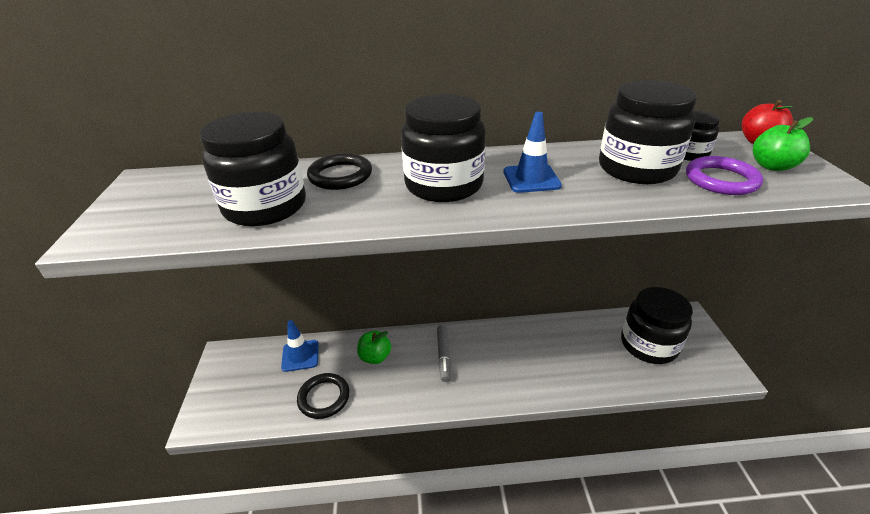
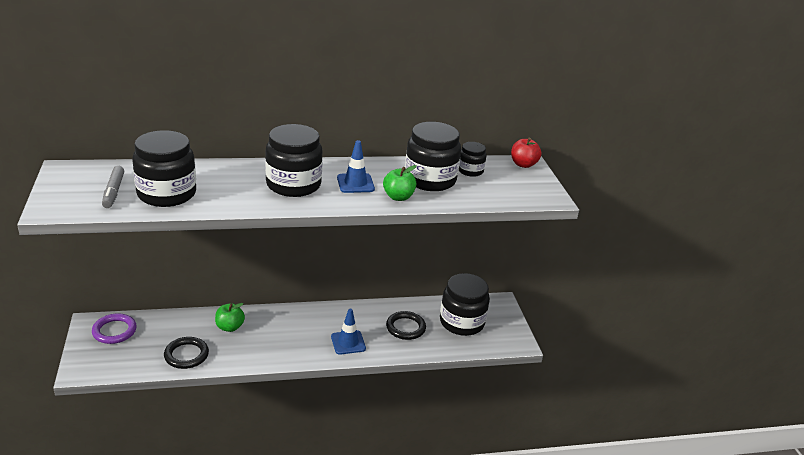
camera: 10 degrees left, 5 degrees down
blue traffic cone [281,320,319,372] -> blue traffic cone moved to [331,309,366,355]
black ring [307,153,372,190] -> black ring moved to [386,311,426,340]
grey marker [437,325,451,382] -> grey marker moved to [102,166,124,208]
purple ring [686,156,763,195] -> purple ring moved to [92,313,137,344]
green apple [753,117,813,171] -> green apple moved to [383,165,417,201]

